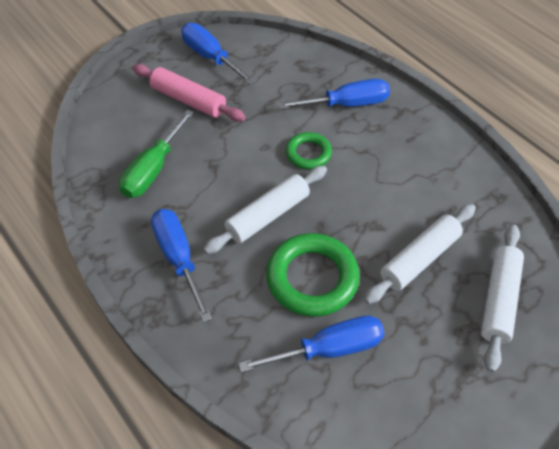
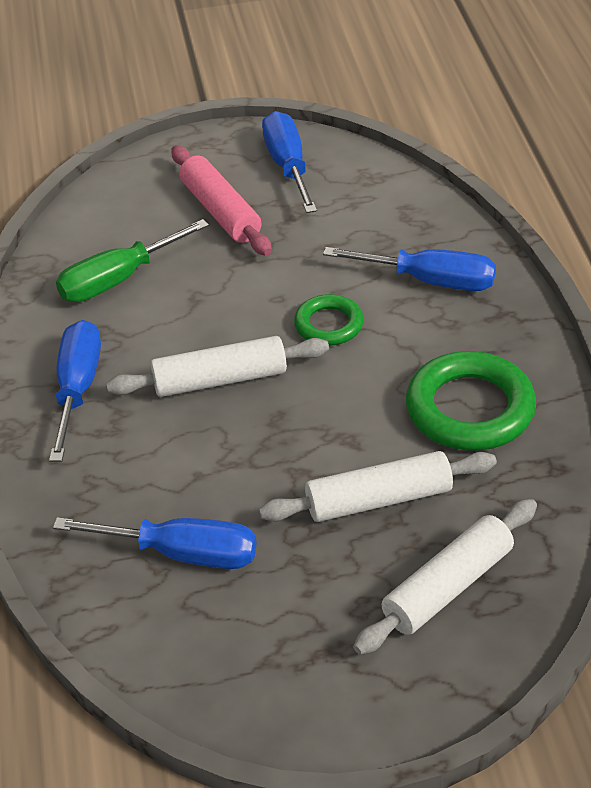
camera: 30 degrees right, 10 degrees down
green ring [266,233,360,317] -> green ring moved to [406,351,536,451]

